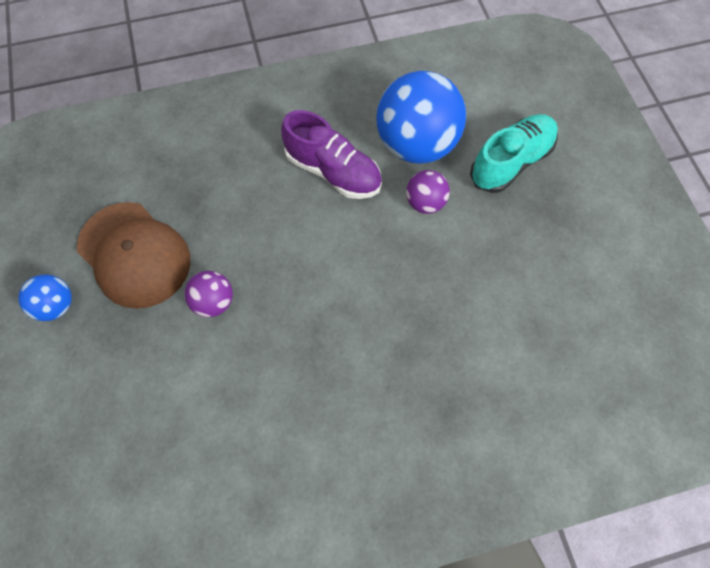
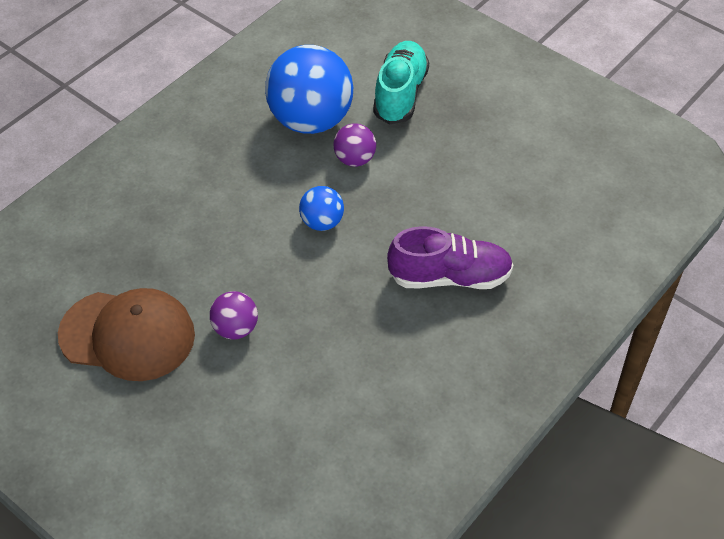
camera: 35 degrees left, 15 degrees down
blue ball [18,274,72,321] -> blue ball moved to [299,186,344,231]
purple shoe [281,110,382,199] -> purple shoe moved to [387,226,513,289]

